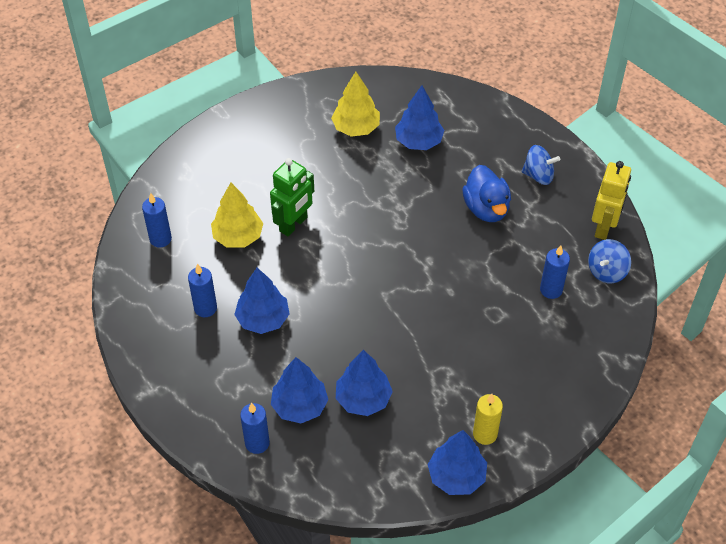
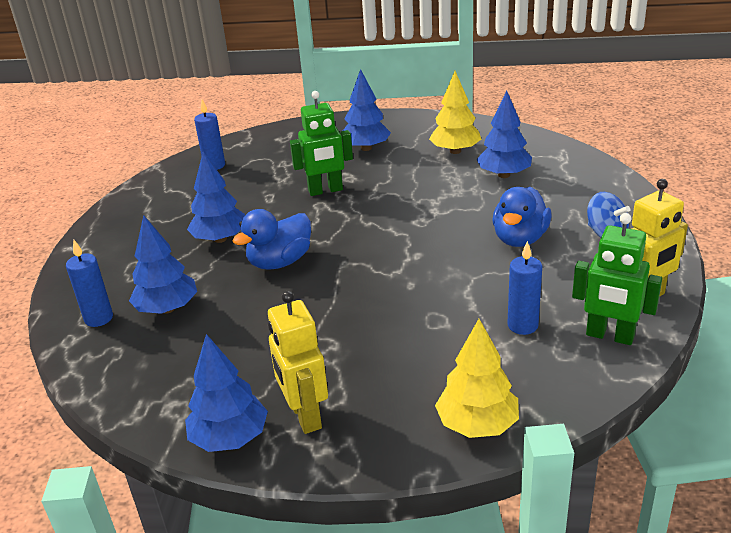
camera: 40 degrees right, 20 degrees down
blue candle [188,264,217,317] -> none
yellow tree [211,183,263,247] -> yellow tree moved to [435,319,519,438]
blue tree [336,350,393,416] -> blue tree moved to [343,69,391,151]
yellow candle [473,394,503,445] -> yellow robot [268,291,328,434]
blue spinning top [588,239,631,283] -> green robot [572,213,662,345]
none -> blue duck [232,209,311,270]

